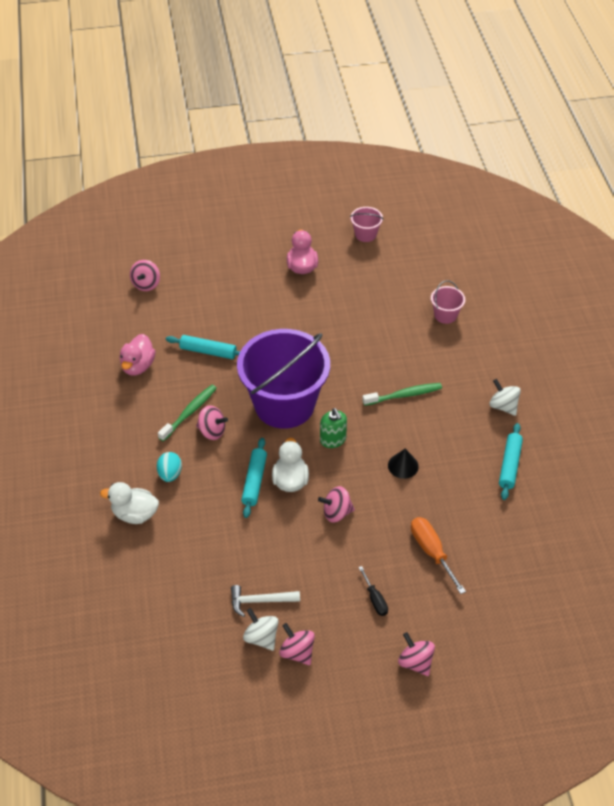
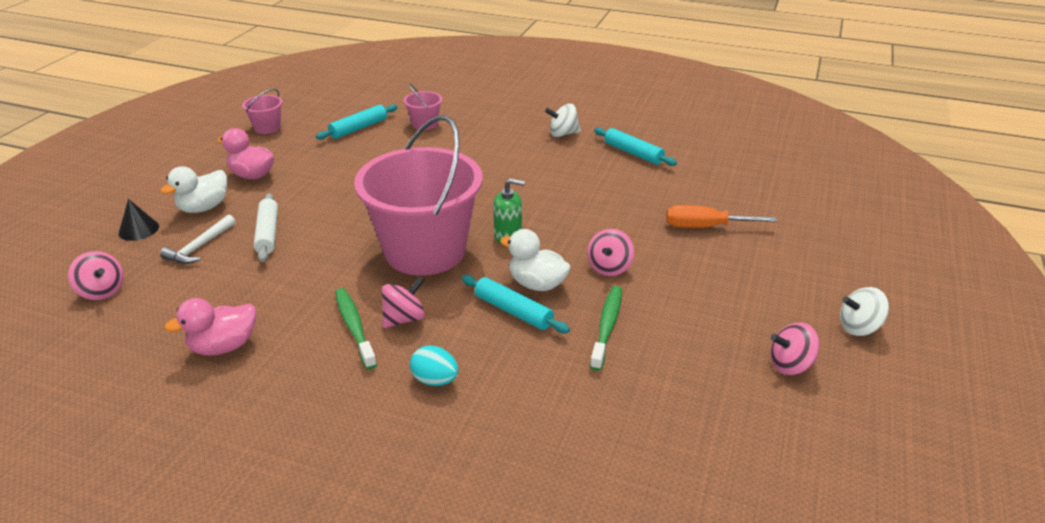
camera: 60 degrees left, 15 degrees down
white duck [100,482,159,524] -> white duck moved to [160,166,227,213]
pink duck [120,334,156,375] -> pink duck turned 105 degrees clockwise [164,298,256,356]
turquoise rolling pin [166,335,240,359] -> turquoise rolling pin moved to [316,104,398,140]
white hammer [231,585,300,617] -> white hammer moved to [160,214,236,264]
purple bucket [237,329,330,429] -> pink bucket [354,115,483,276]
white spinning top [243,608,279,651] -> white spinning top moved to [840,287,889,336]
black screwdriver [358,566,388,616] -> none
green toothbrush [362,383,442,406] -> green toothbrush moved to [590,286,622,371]
black cone [388,449,419,479] -> black cone moved to [119,199,159,241]
pink spinning top [398,632,435,676] -> none
none -> white rolling pin [254,193,278,262]

